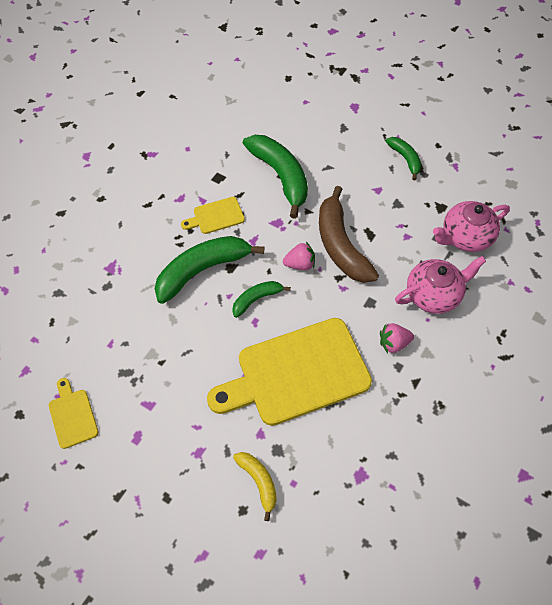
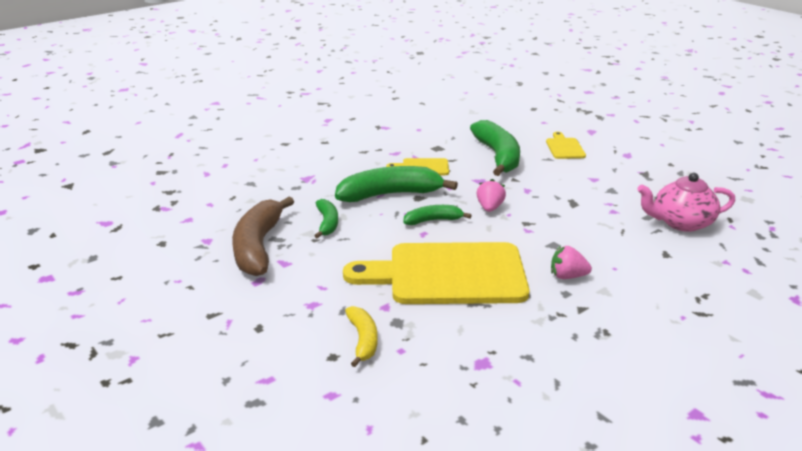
camera: 20 degrees right, 30 degrees down
yellow cutting board [49,378,99,449] -> yellow cutting board moved to [546,132,586,159]
pink strawberry [283,242,315,270] -> pink strawberry turned 90 degrees counterclockwise [477,179,506,212]
brown banana [319,186,379,283] -> brown banana moved to [232,196,294,276]
green banana [386,137,421,180] -> green banana moved to [314,199,338,239]
pink teapot [395,256,486,314] -> none

